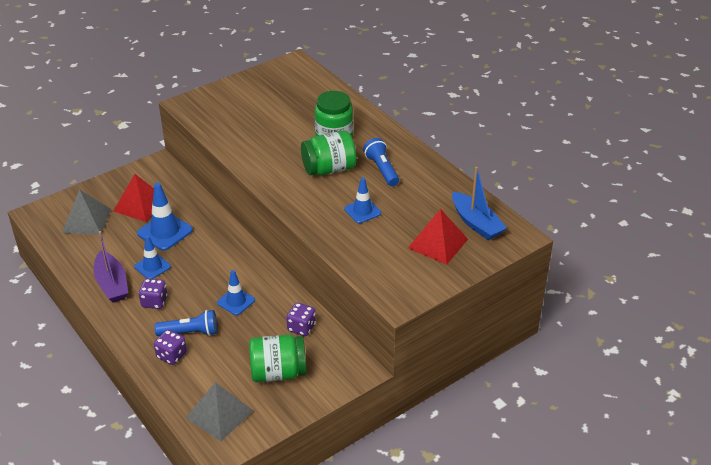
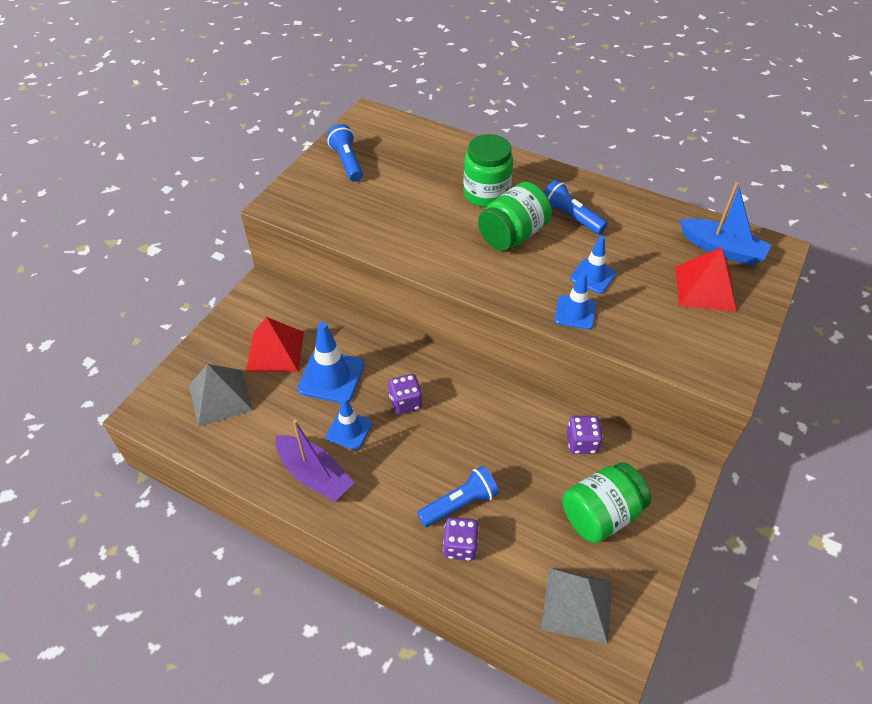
camera: 25 degrees left, 10 degrees up
purple dice [139,278,167,309] -> purple dice moved to [389,374,423,414]
blue traffic cone [217,270,255,315] -> blue traffic cone moved to [554,272,596,329]
none -> blue flashlight [327,124,363,182]

